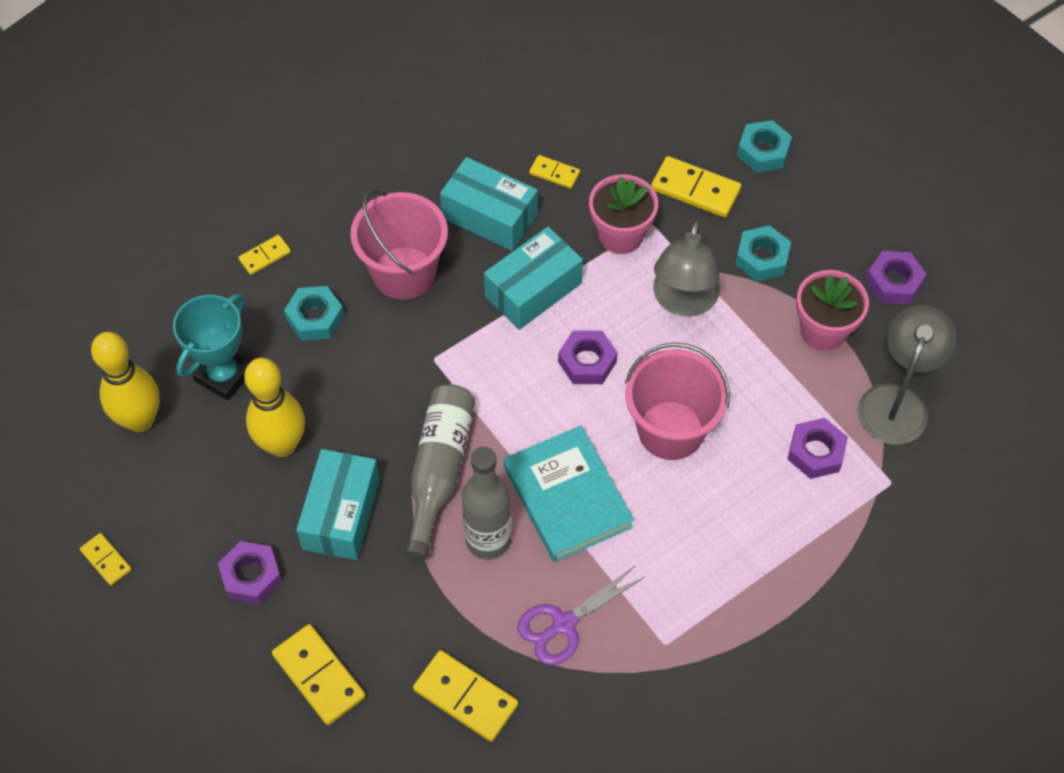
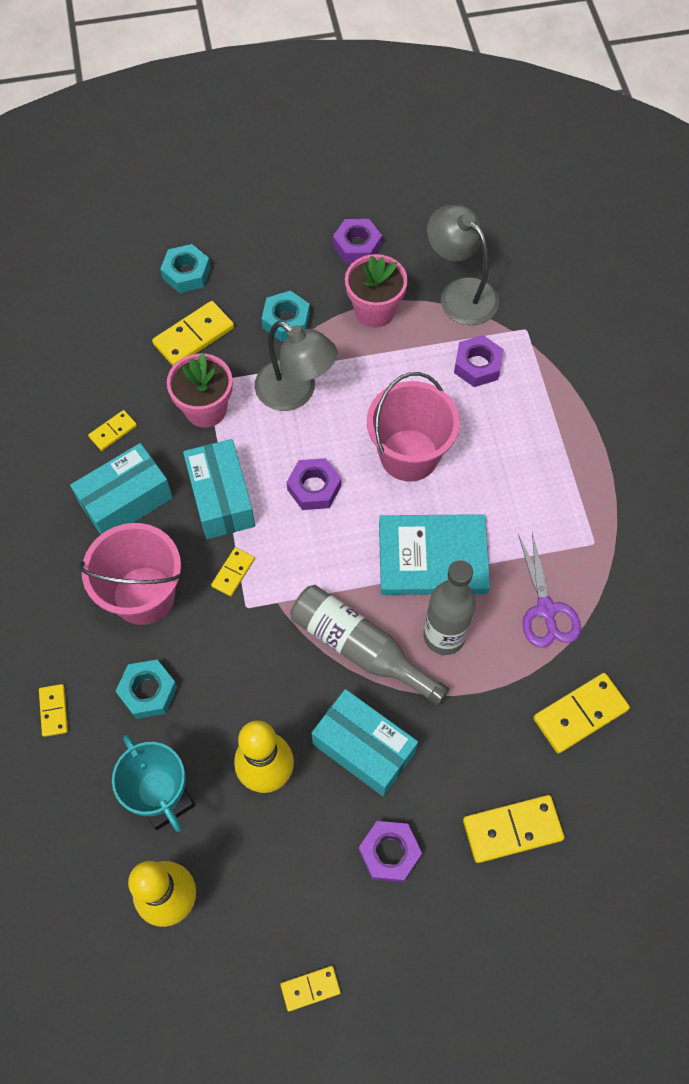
camera: 65 degrees left, 5 degrees up
none -> yellow domino [211,547,255,597]

